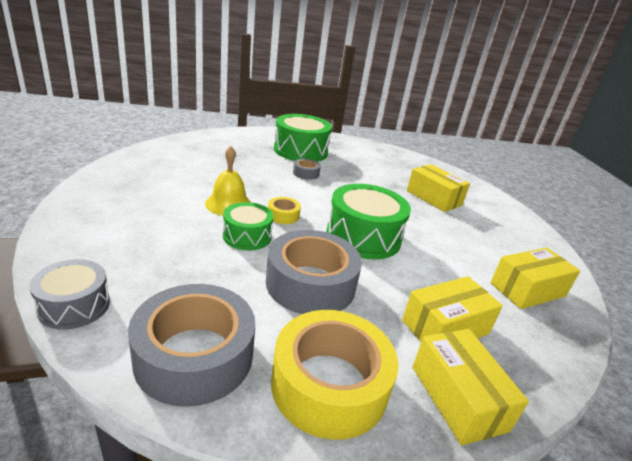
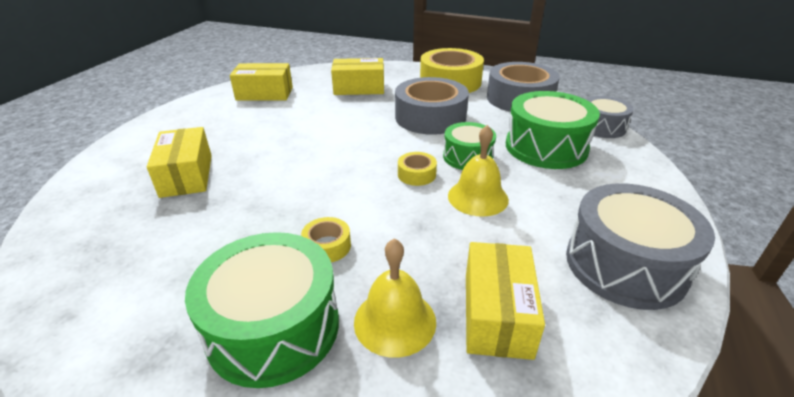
camera: 150 degrees left, 5 degrees up
grey tape [293,159,321,180] -> yellow tape [301,217,351,262]
green drum [326,184,411,259] -> green drum moved to [506,91,600,169]
yellow box [412,329,529,445] -> yellow box moved to [466,242,545,360]
none -> yellow bell [354,238,436,358]
none -> grey drum [566,183,715,310]

